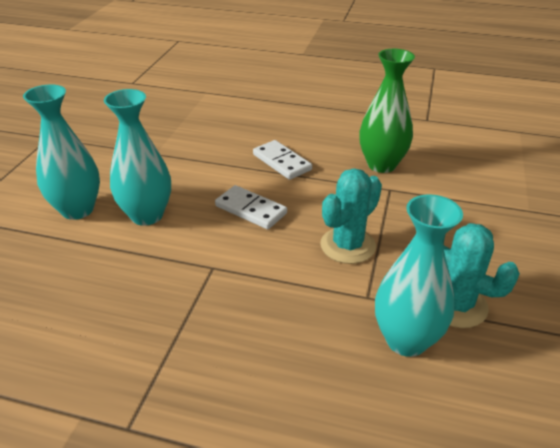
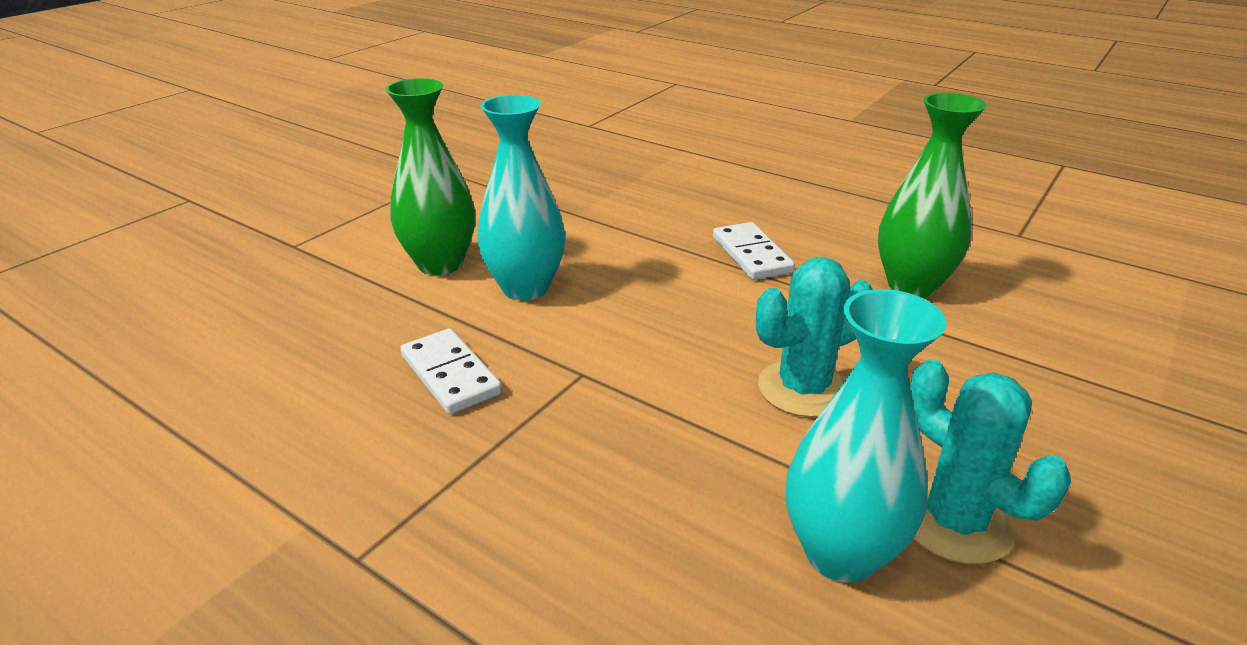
camera: 20 degrees right, 5 degrees down
turquoise vase [23,84,100,220] -> green vase [385,78,475,275]
white domino [215,185,287,229] -> white domino moved to [400,329,502,414]

